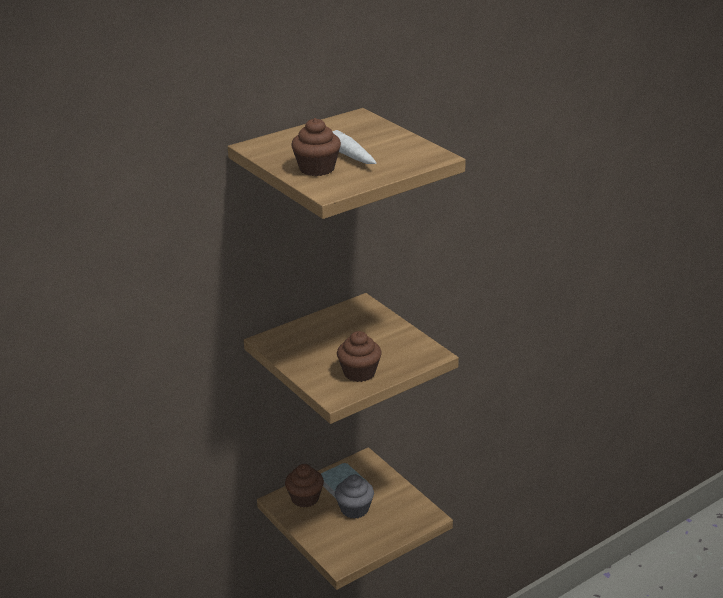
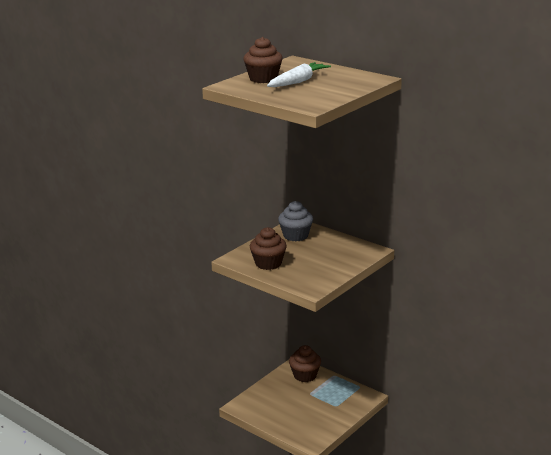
camera: 75 degrees right, 5 degrees down
grey cupcake [335,474,374,519] -> grey cupcake moved to [278,201,313,241]

